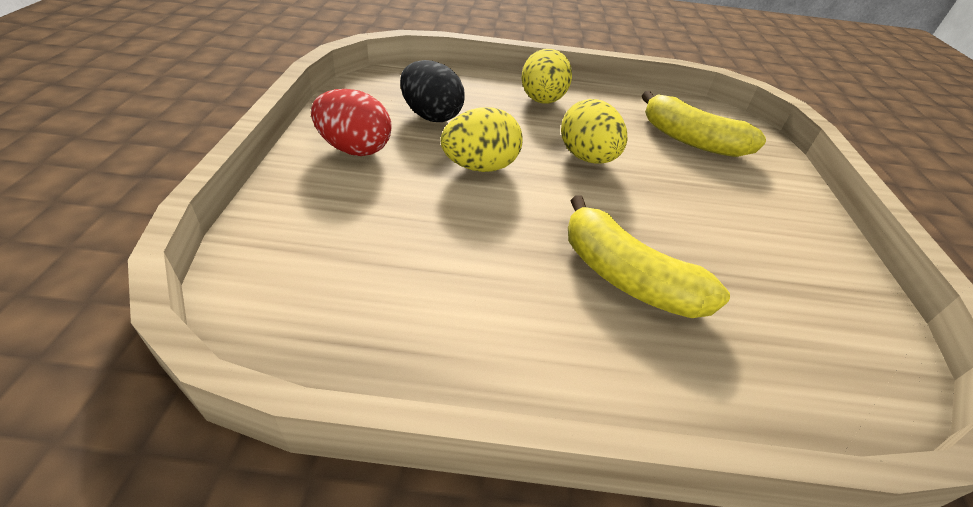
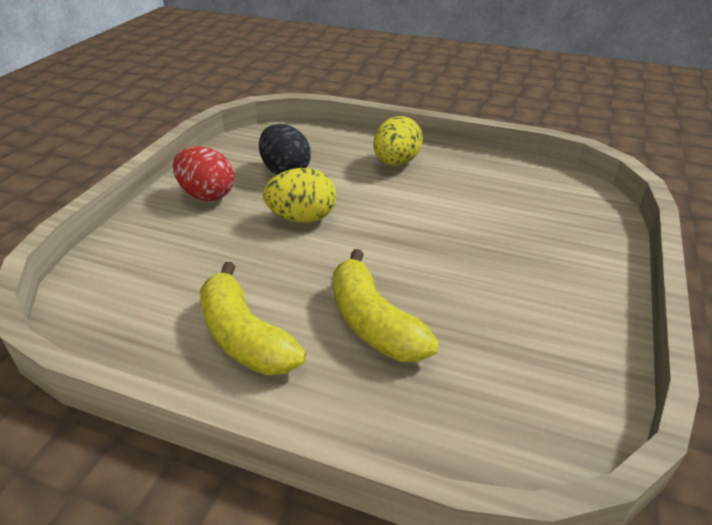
camera: 20 degrees right, 5 degrees down
yellow egg [561,99,627,164] -> none
yellow banana [642,91,766,157] -> yellow banana moved to [200,262,306,375]

